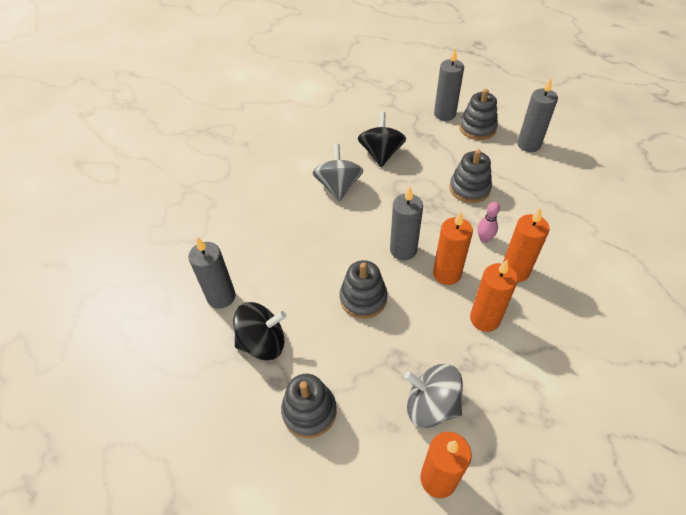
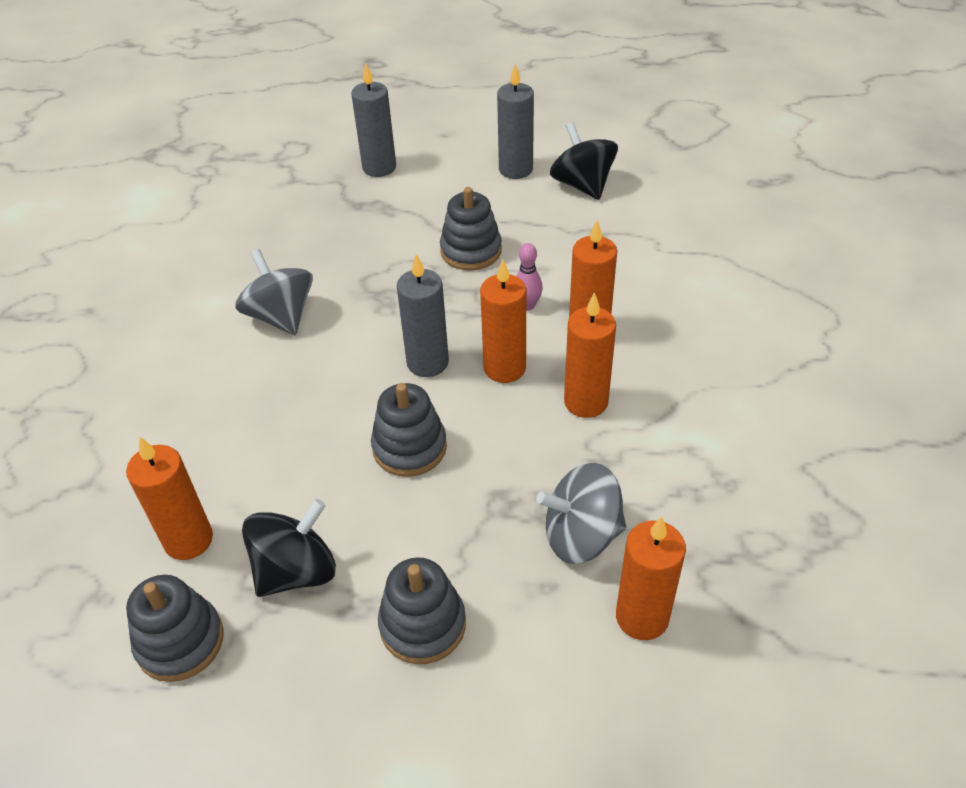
camera: 30 degrees left, 5 degrees down
grey candle [188,237,236,309] -> orange candle [126,437,213,560]
black spinning top [358,112,406,167] -> black spinning top moved to [550,122,618,200]
grey stacking toy [459,89,498,140] -> grey stacking toy moved to [126,575,224,682]

